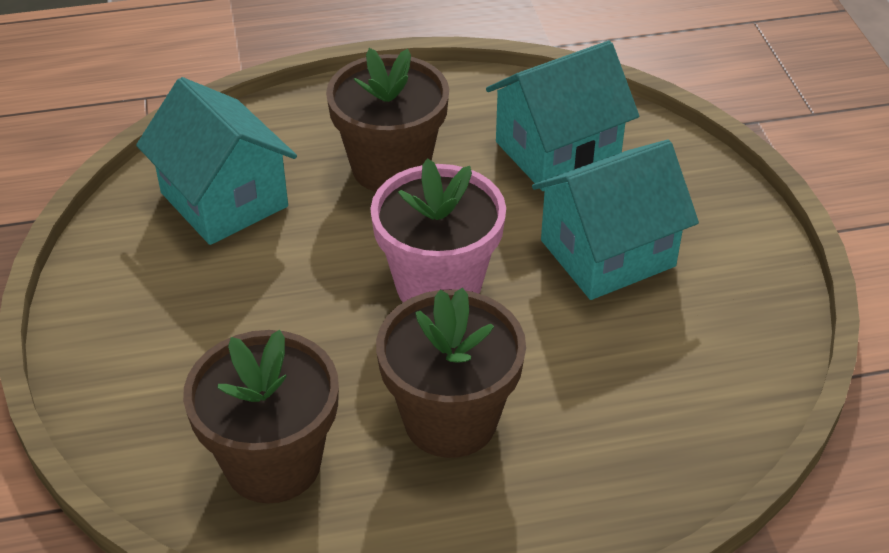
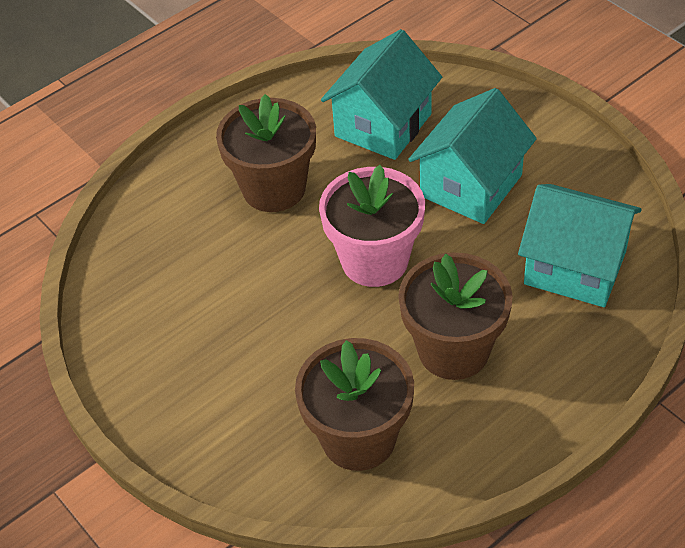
camera: 25 degrees left, 5 degrees up
turquoise house [136,77,297,245] -> turquoise house moved to [518,184,642,307]

